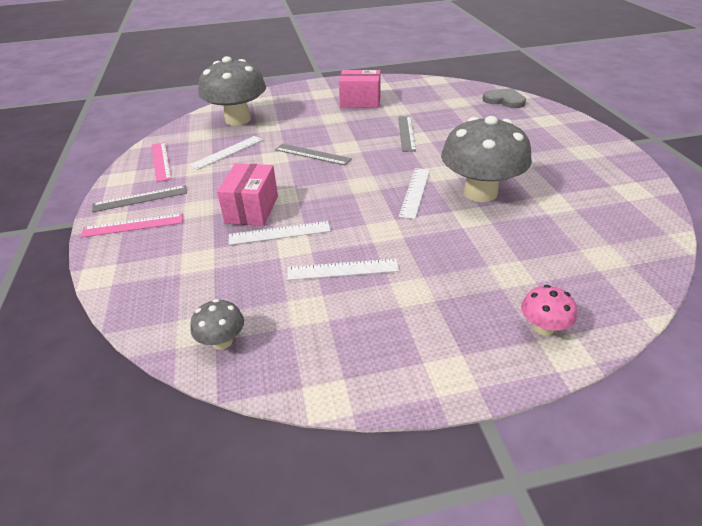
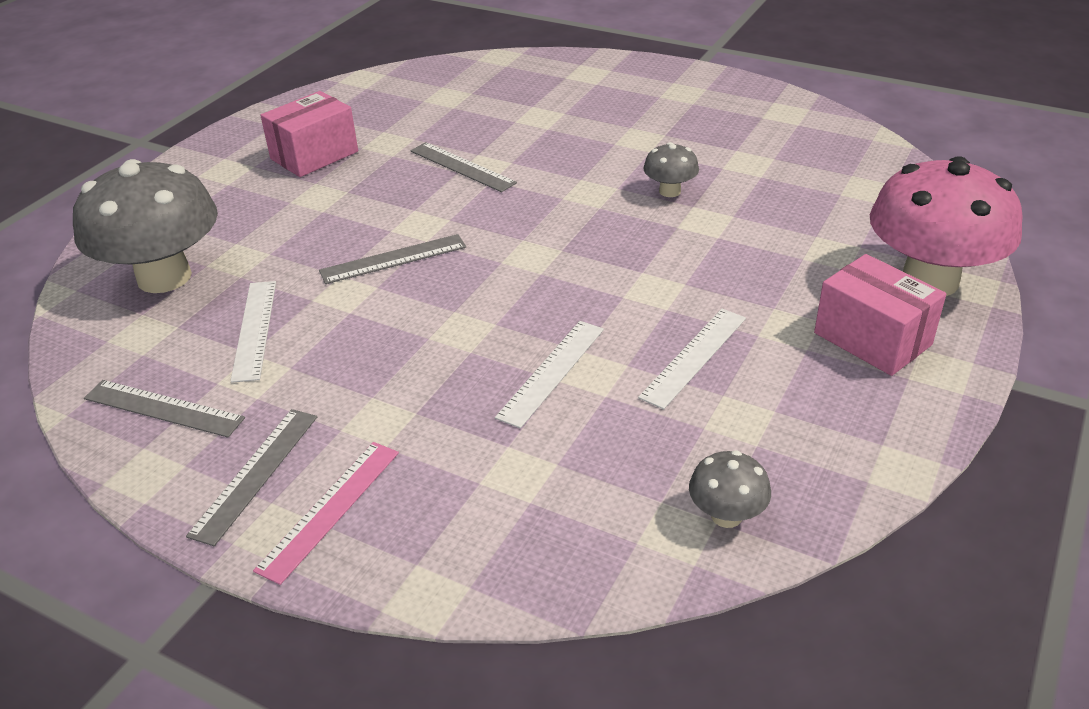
camera: 50 degrees left, 0 degrees up
pink ruler [152,142,172,182] -> grey ruler [84,380,245,437]
pink box [217,163,278,226] -> pink box moved to [814,254,946,376]
white ruler [399,168,430,219] -> none
grey mushroom [441,116,532,202] -> grey mushroom [643,142,699,197], size x0.45
grey heart [482,88,526,108] -> none
pink mushroom [521,285,577,336] -> pink mushroom [870,156,1023,296], size x2.23

